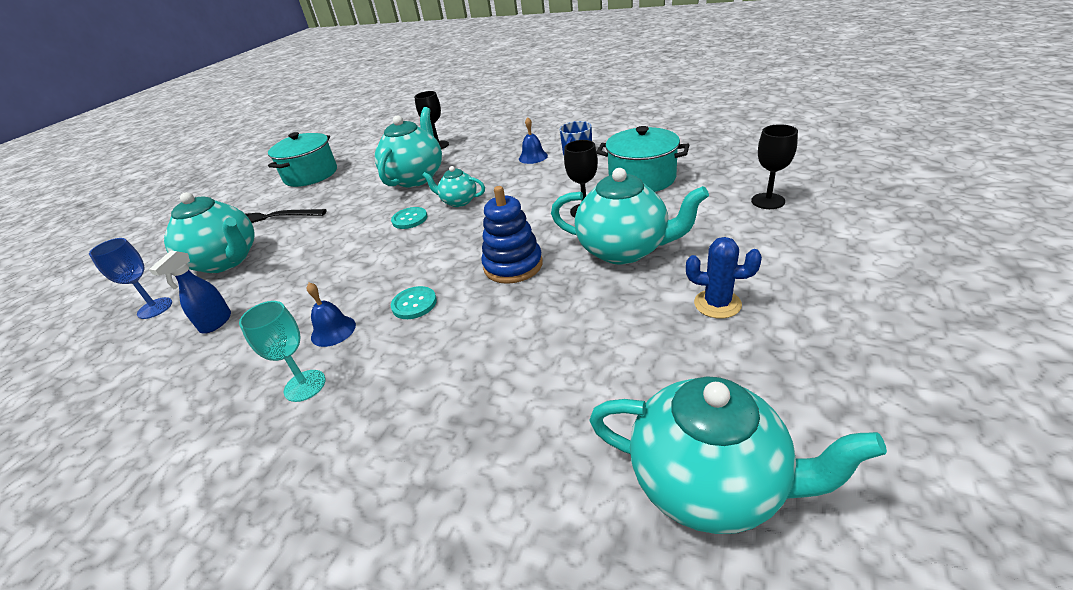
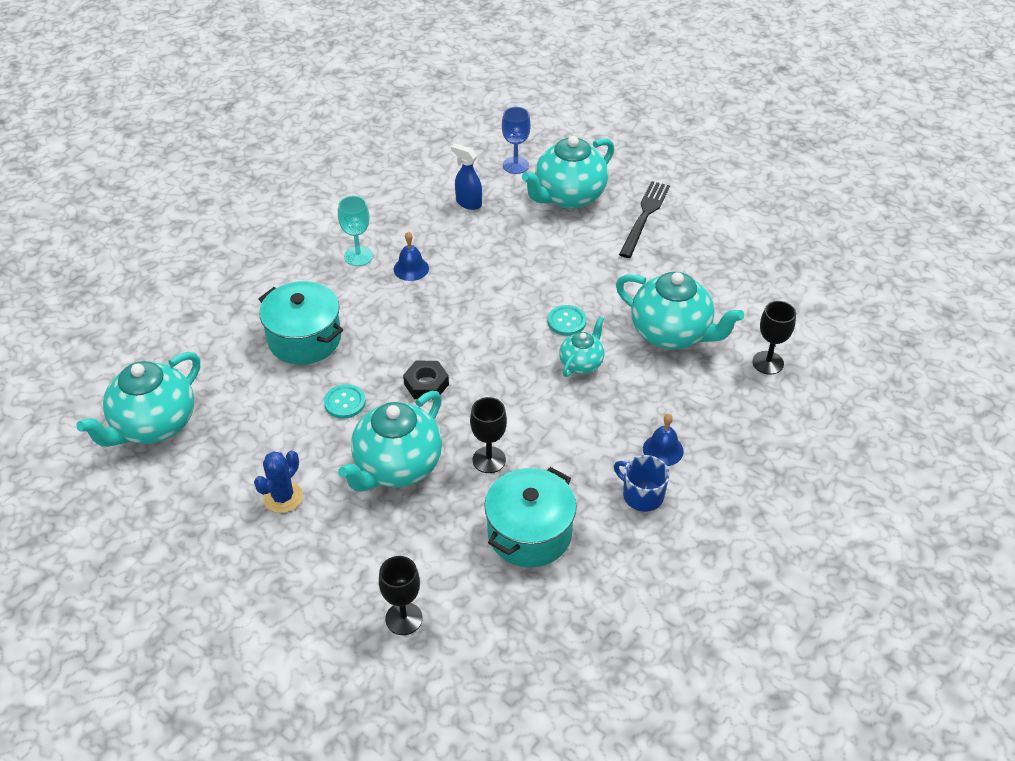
camera: 100 degrees right, 10 degrees up
turquoise pot [268,132,337,187] -> turquoise pot moved to [259,281,343,365]
turquoise button [391,286,437,319] -> turquoise button moved to [324,384,366,419]
blue stacking toy [481,186,543,284] -> black nut [403,361,449,399]

